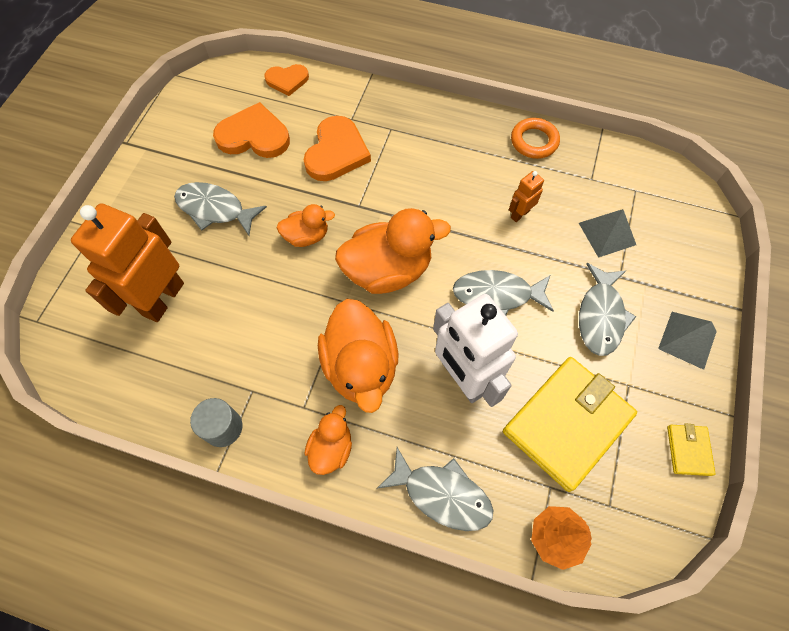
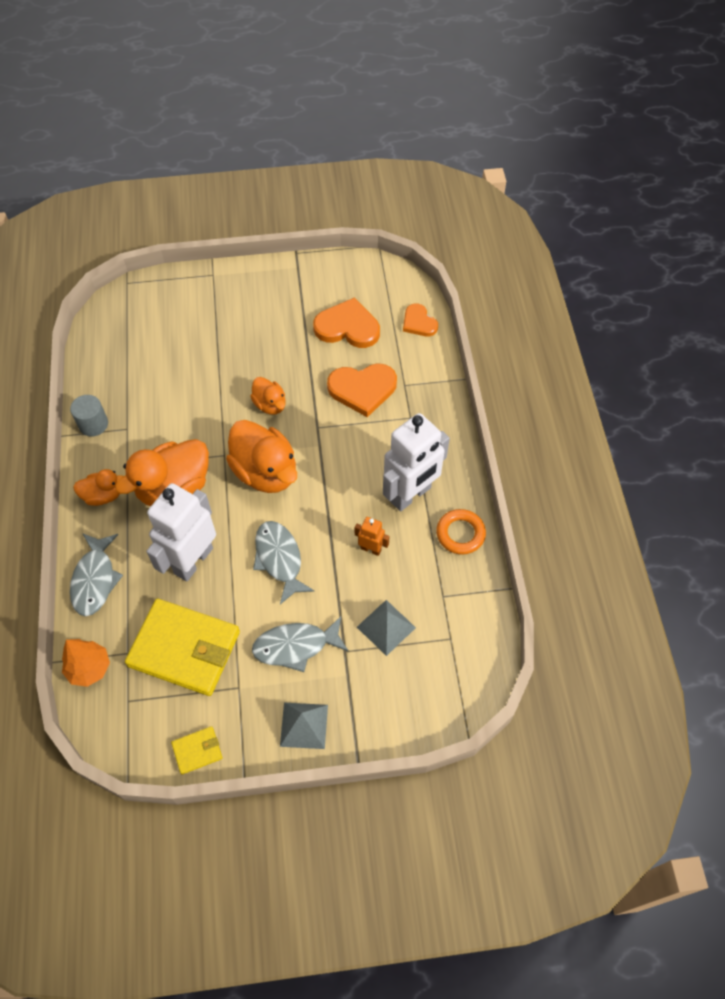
camera: 65 degrees right, 5 degrees down
orange robot [71,203,184,322] -> none
grey fish [174,182,267,235] -> none
orange heart [213,102,290,158] -> orange heart turned 60 degrees counterclockwise [313,297,380,348]
none -> white robot [383,413,450,511]

